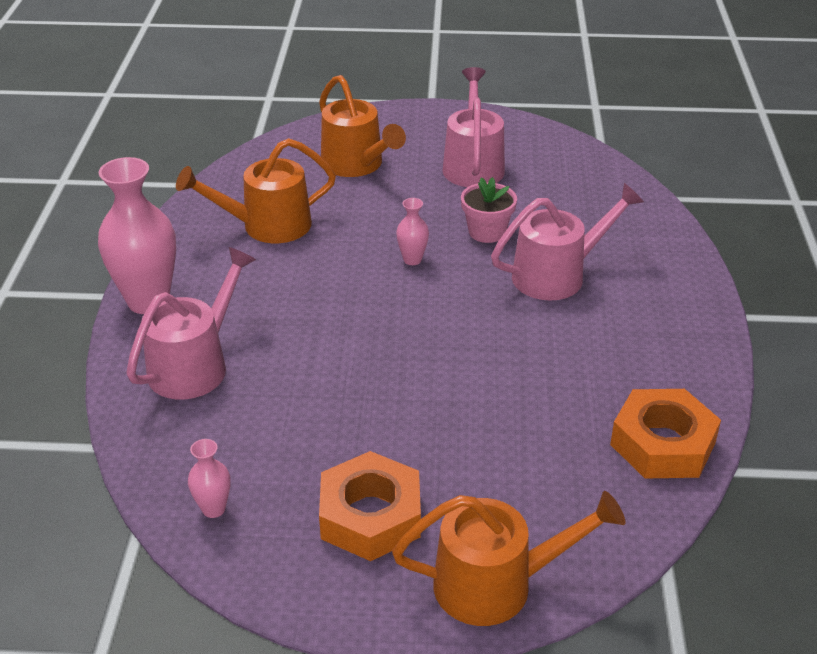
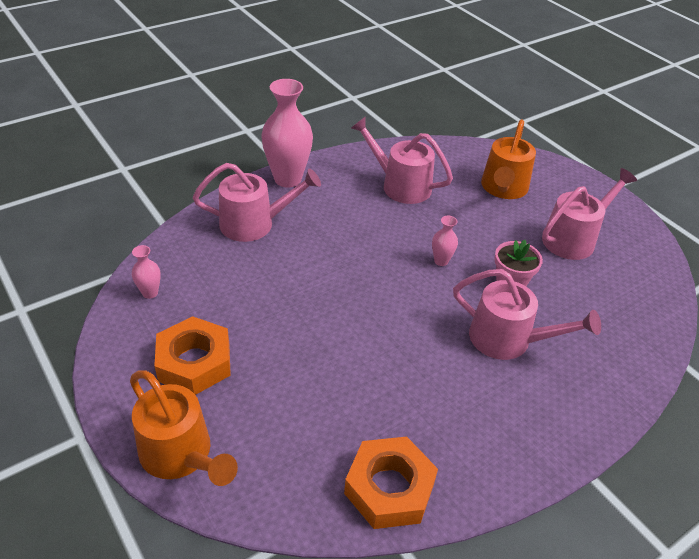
camera: 50 degrees right, 5 degrees up
orange watering can [176,138,336,243] -> pink watering can [351,116,453,204]

